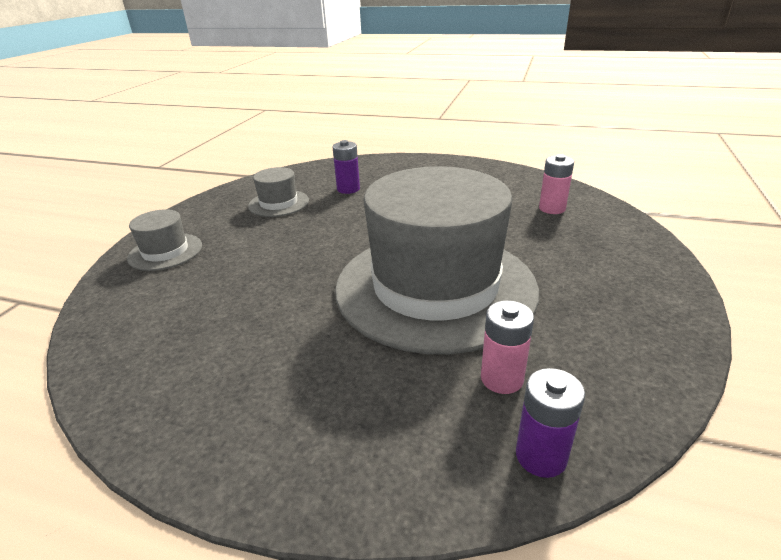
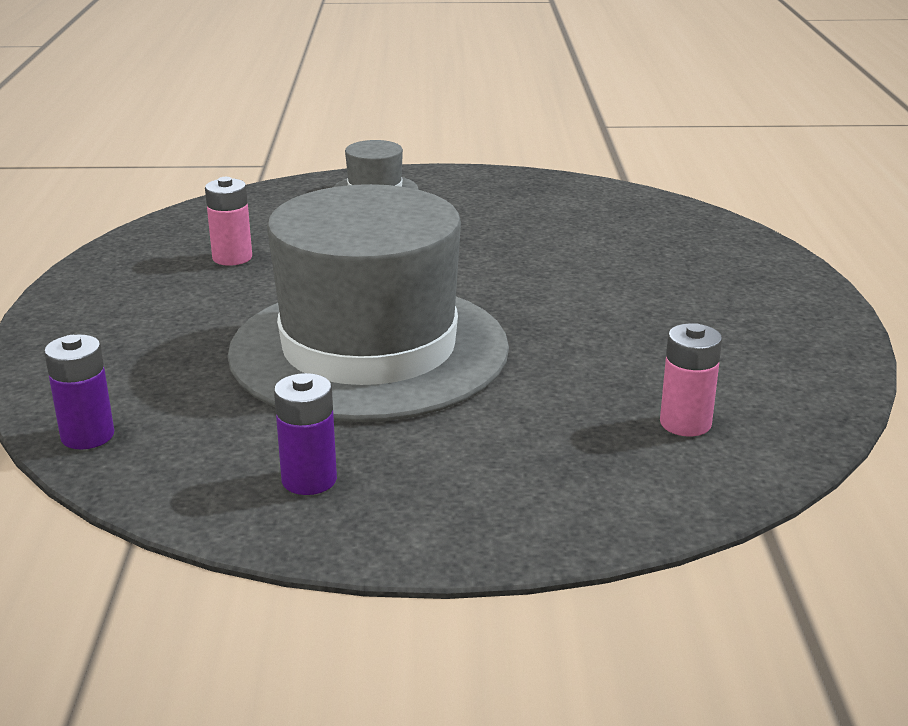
camera: 70 degrees right, 5 degrees down
grey hat [248,167,309,217] -> none
purple battery [333,140,360,194] -> purple battery moved to [274,373,337,495]
pink battery [481,301,534,394] -> pink battery moved to [205,177,252,266]

